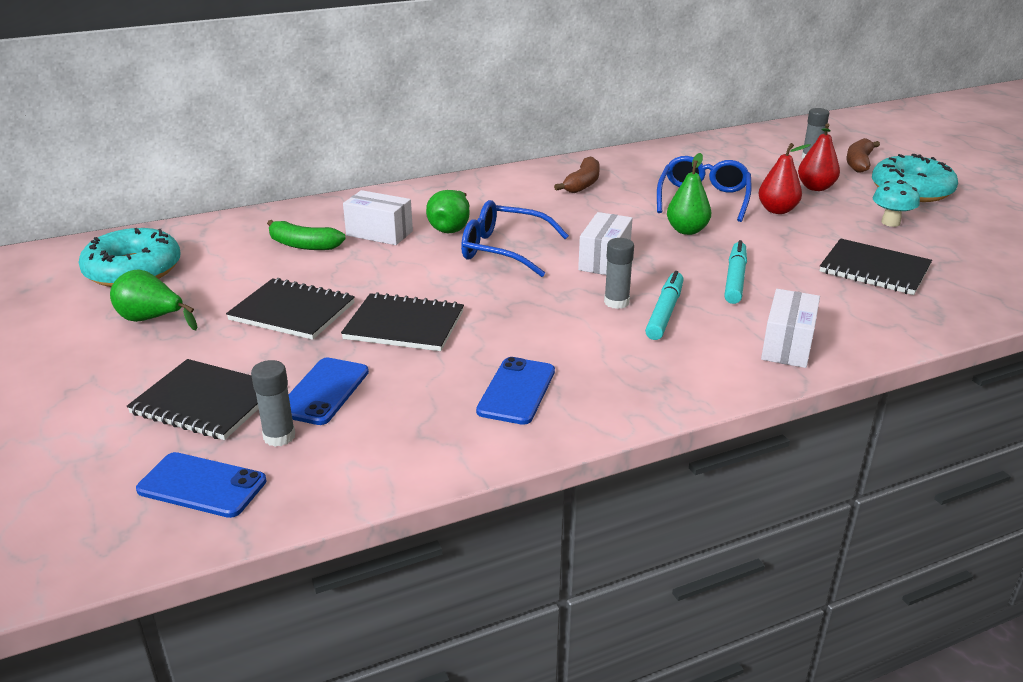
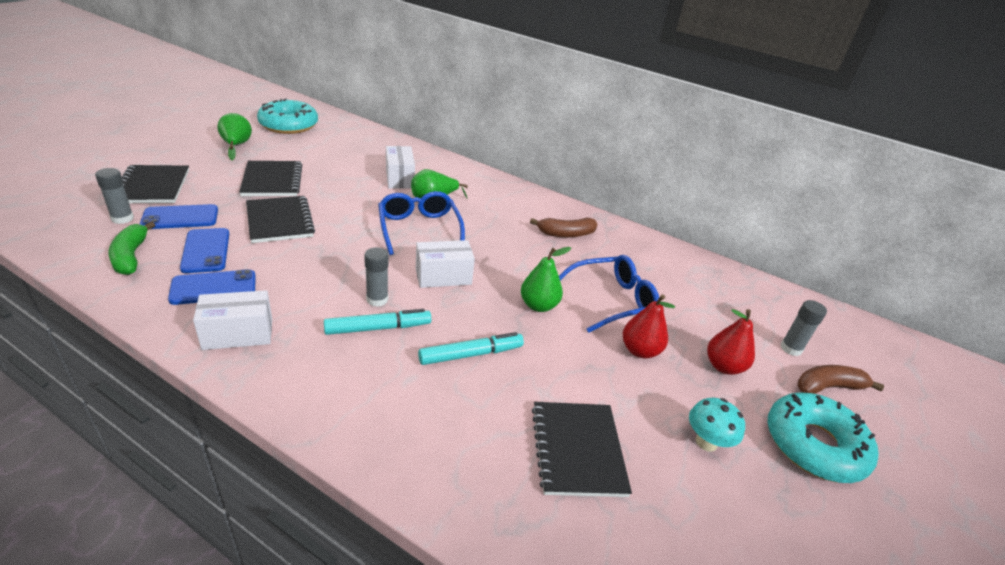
camera: 50 degrees right, 5 degrees up
blue phone [136,452,266,518] -> blue phone moved to [180,228,229,273]
green banana [267,220,346,250] -> green banana moved to [108,221,155,275]
white box [761,289,820,368] -> white box moved to [193,290,272,350]

